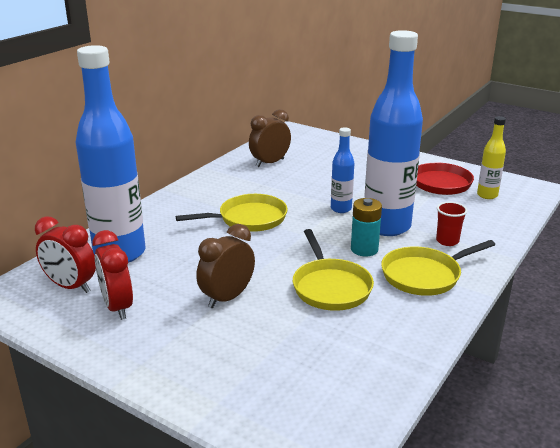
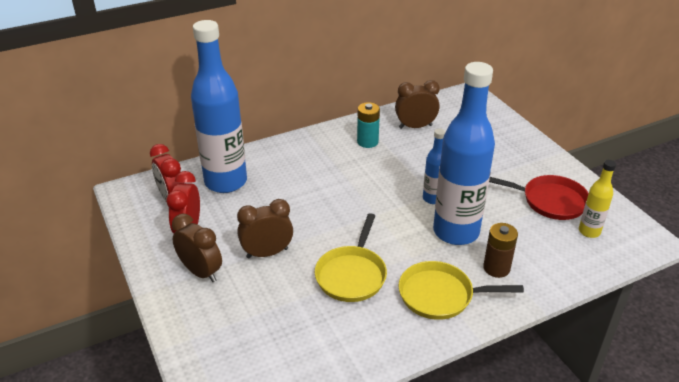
camera: 30 degrees right, 10 degrees up
yellow pan [176,194,287,232] -> none
turquoise battery [351,198,382,256] -> turquoise battery moved to [357,102,380,148]
red cup [436,202,468,246] -> brown battery [483,223,518,278]
none -> brown clock [172,214,222,282]

